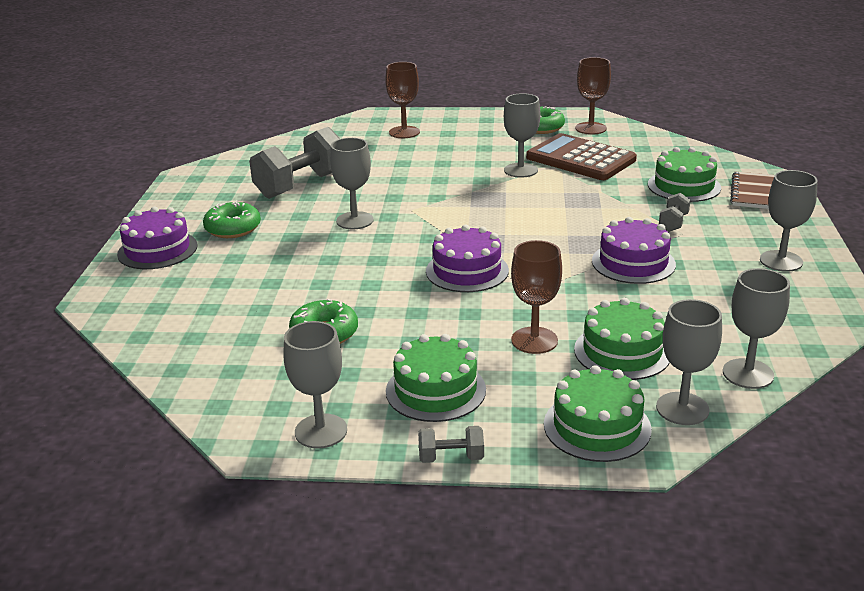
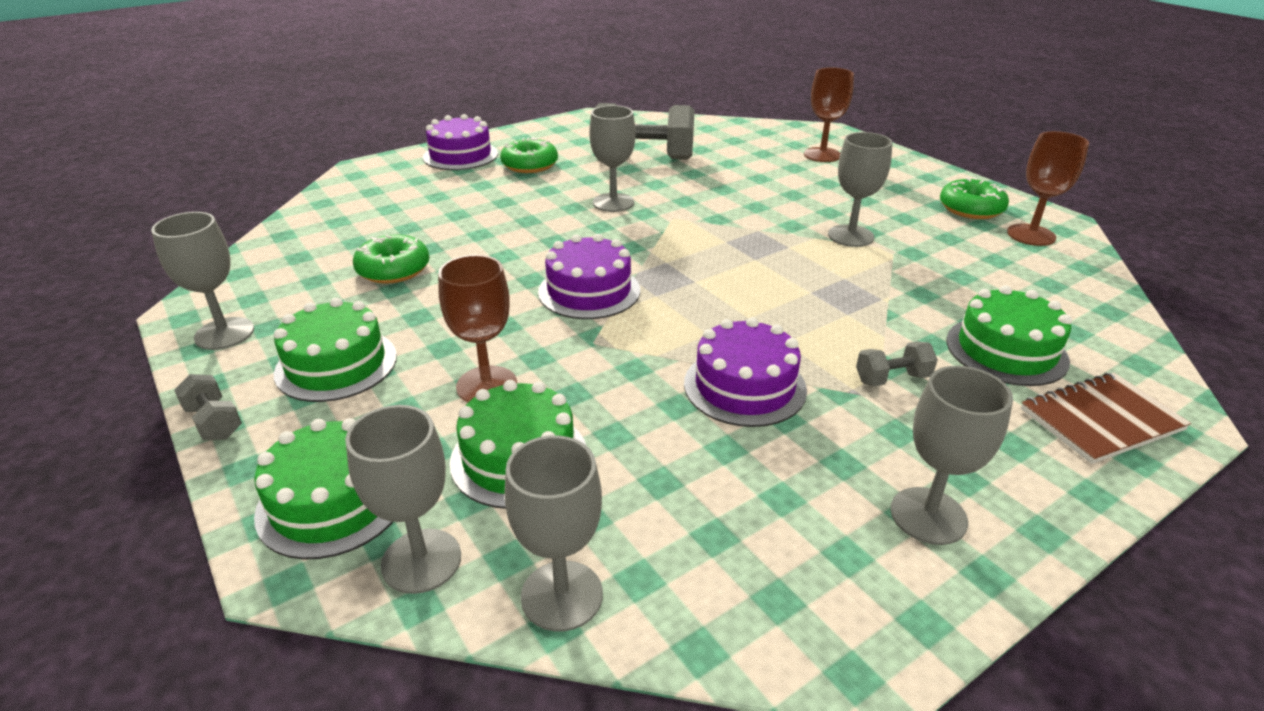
camera: 50 degrees right, 5 degrees up
brown calculator [526,133,637,180] -> none

